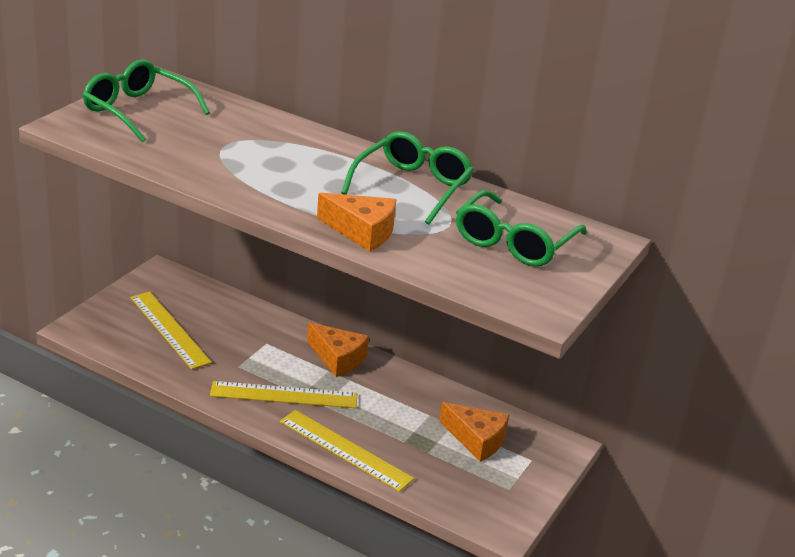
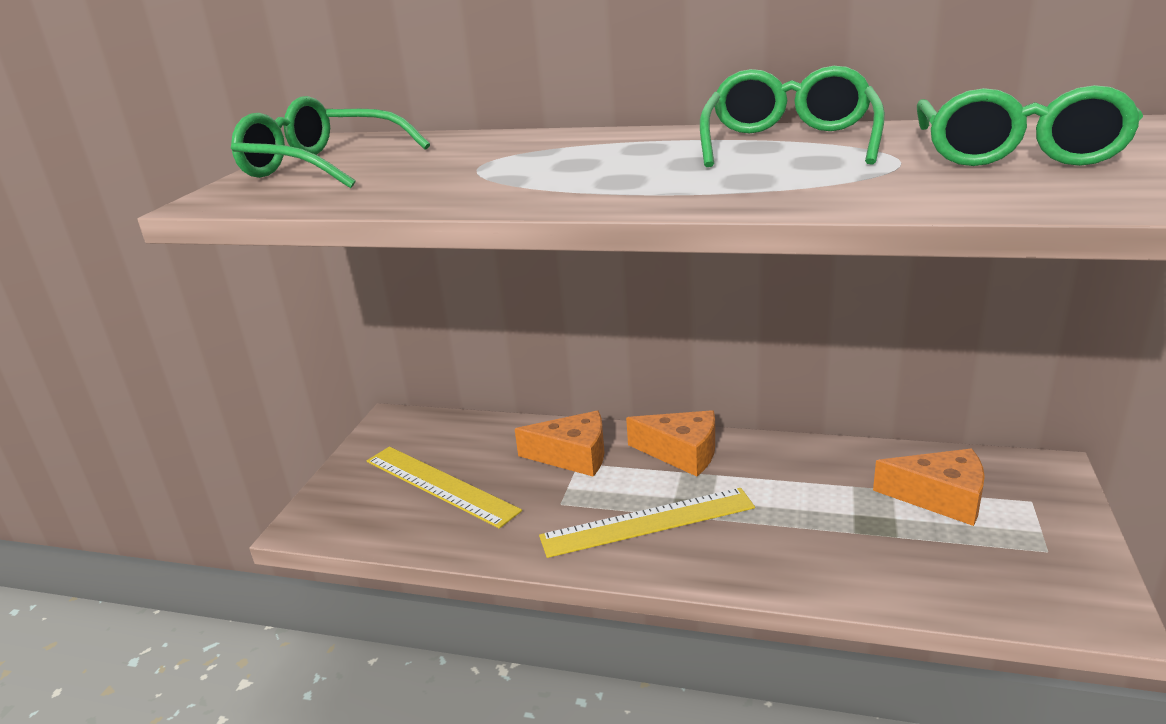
camera: 10 degrees left, 5 degrees down
yellow ruler [280,410,414,492] -> none
orange cheese [317,193,396,252] -> orange cheese moved to [515,410,605,477]

